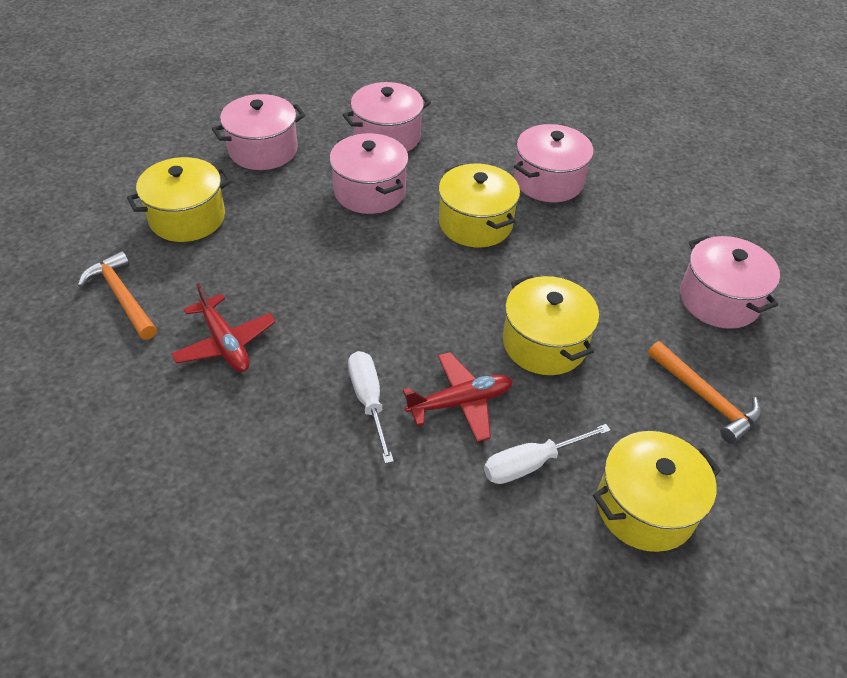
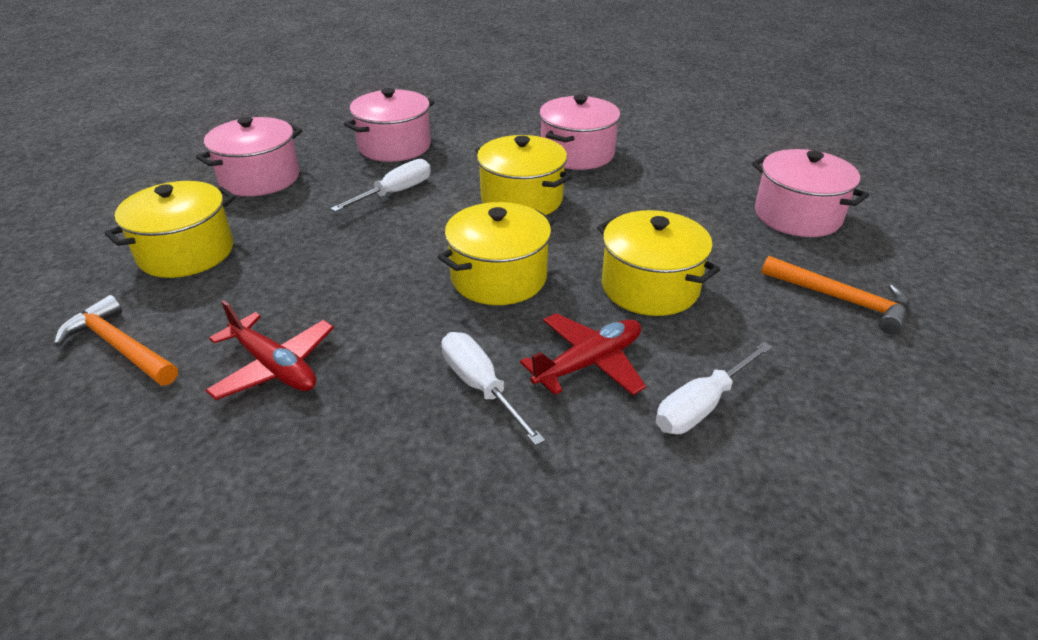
camera: 15 degrees left, 10 degrees down
pink pot [330,133,409,214] -> white screwdriver [330,159,431,212]
yellow pot [593,431,721,552] -> yellow pot moved to [438,202,554,305]

